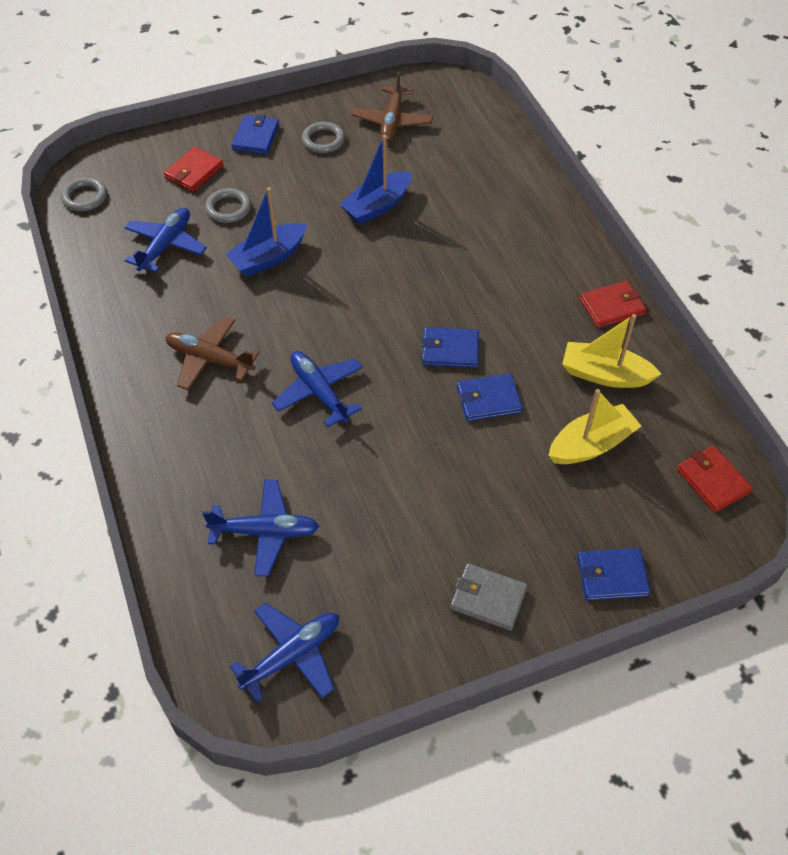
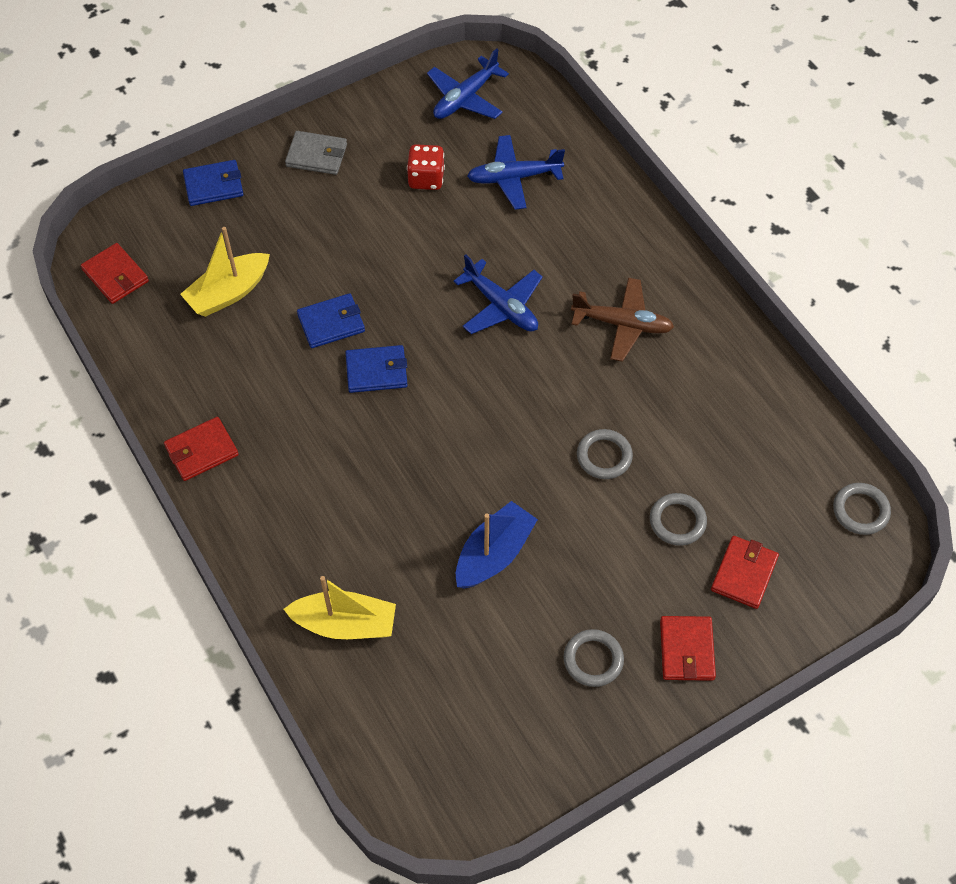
camera: 170 degrees right, 5 degrees up
blue plane [125,208,207,273] -> none
blue boat [225,187,307,277] -> grey ring [577,429,633,479]
blue wallet [232,114,279,155] -> red wallet [660,616,716,681]
brown plane [352,72,433,142] -> none
yellow boat [562,314,661,388] -> yellow boat moved to [284,576,396,639]
none -> red dice [407,144,445,190]

